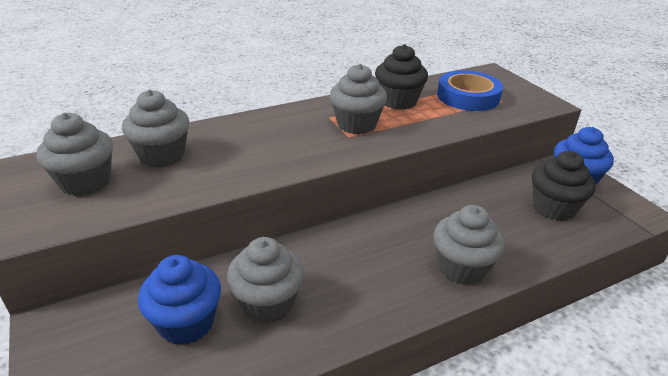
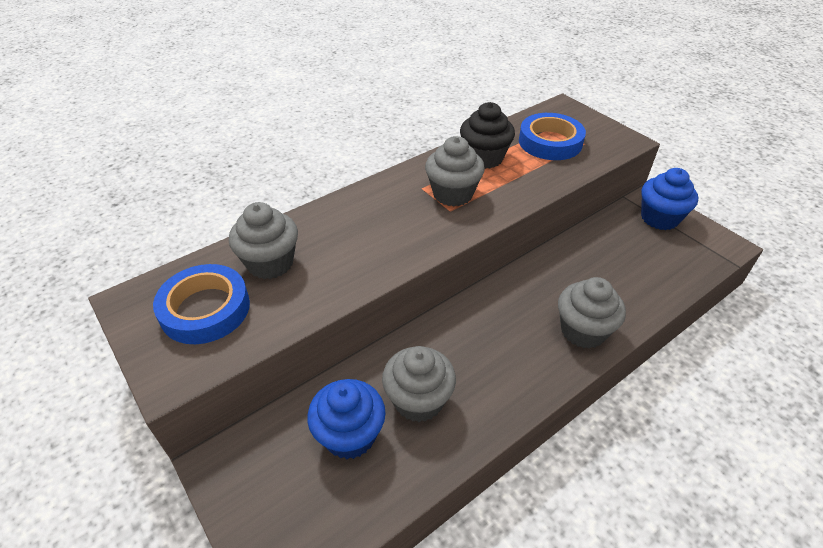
camera: 10 degrees left, 10 degrees up
grey cupcake [36,113,113,196] -> blue tape [153,264,250,344]
black cupcake [532,151,596,221] -> none

